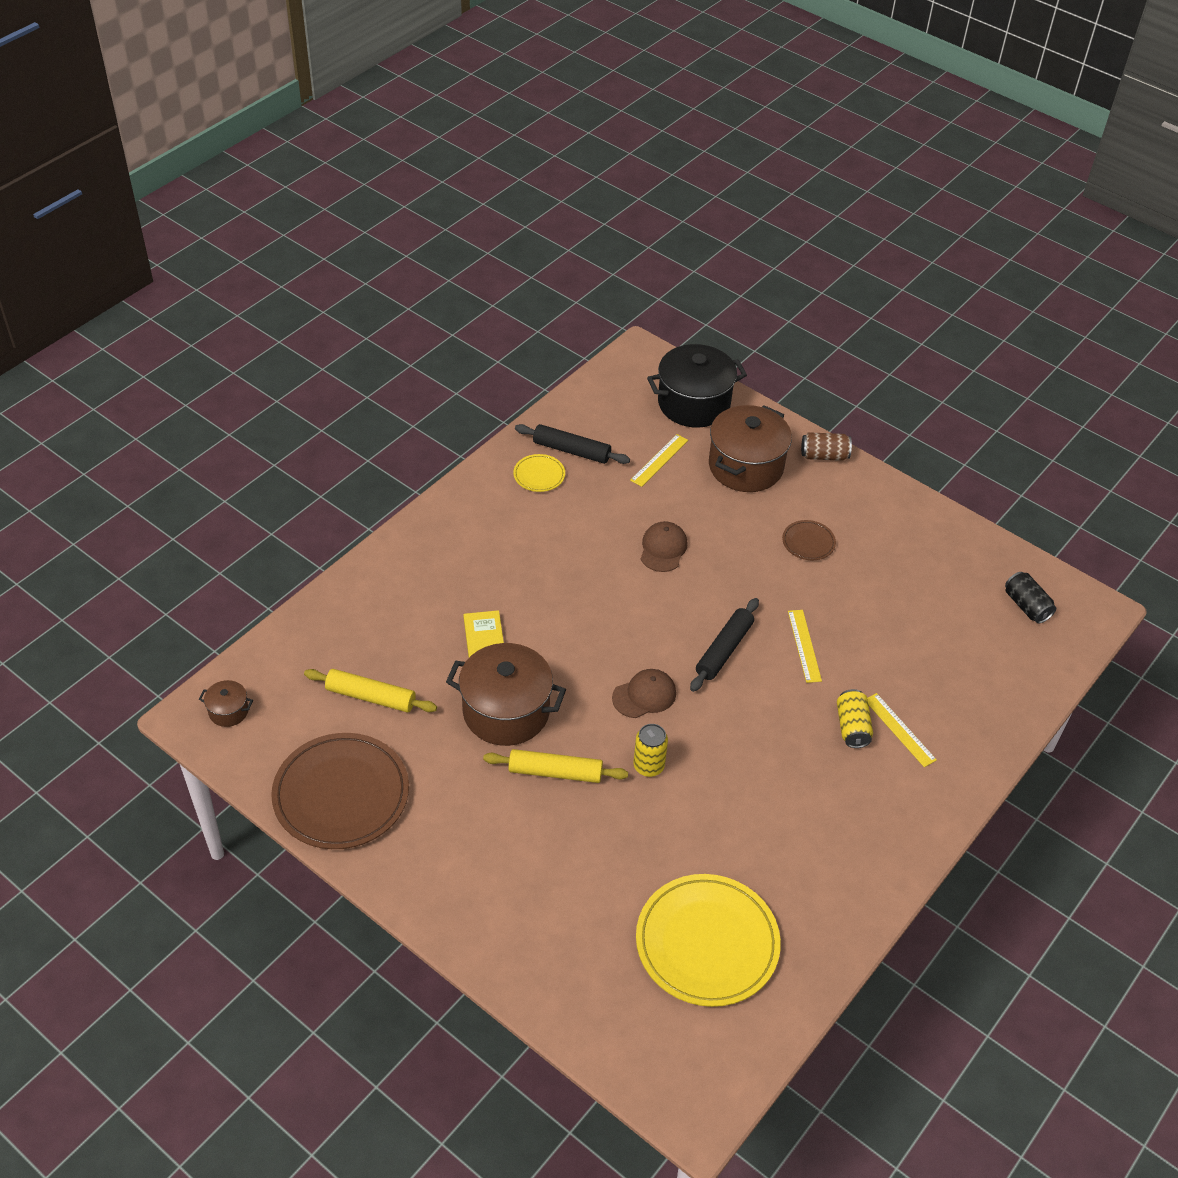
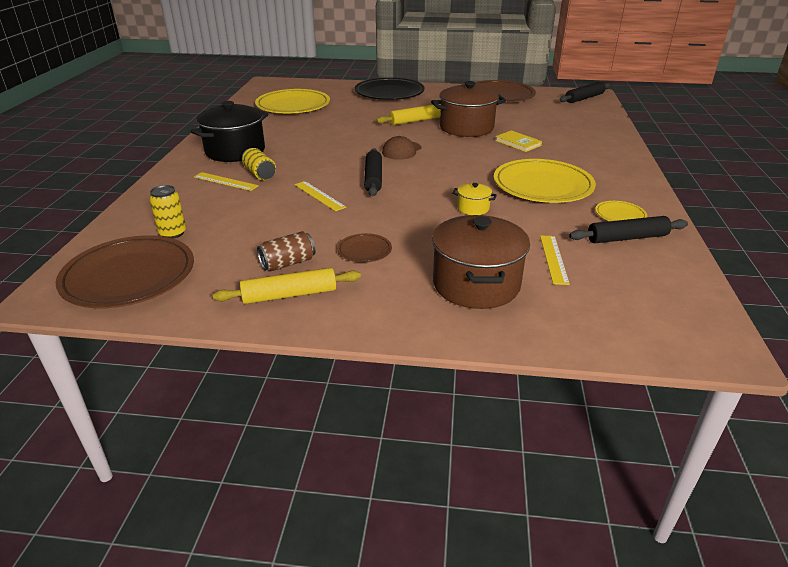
camera: 150 degrees right, 15 degrees down
brown pot [199,680,253,727] -> black rolling pin [559,82,611,103]
yellow rolling pin [304,669,437,712] -> yellow rolling pin moved to [213,268,361,304]
yellow can [633,724,668,777] -> yellow can moved to [149,185,186,239]
brown cap [641,521,688,572] -> yellow pot [452,183,497,215]
black pot [647,344,747,428] -> black pot moved to [191,101,268,162]
brown can [801,432,852,461] -> brown can moved to [257,231,315,271]
black can [1005,572,1056,624] -> brown plate [56,235,194,308]
none -> black plate [354,78,425,100]
none -> yellow plate [494,159,596,203]

